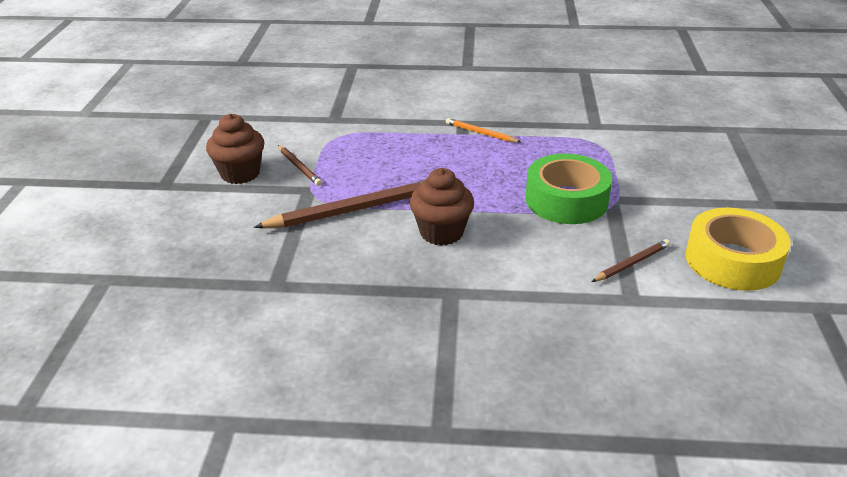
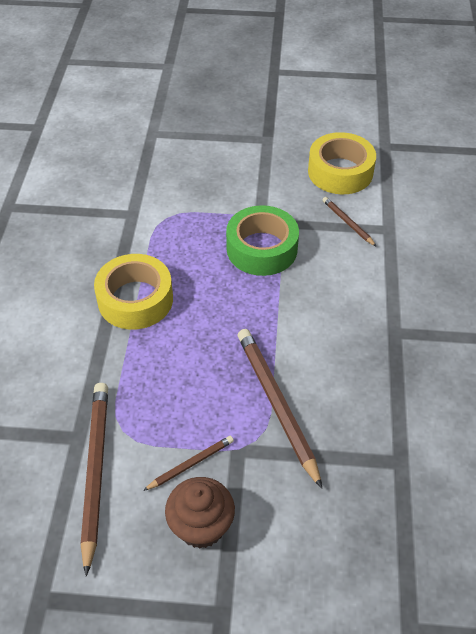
camera: 90 degrees left, 15 degrees up
brown cupcake [410,168,474,246] -> none
orange pencil [446,118,521,143] -> yellow tape [94,254,173,330]
none -> brown pencil [81,383,108,576]

